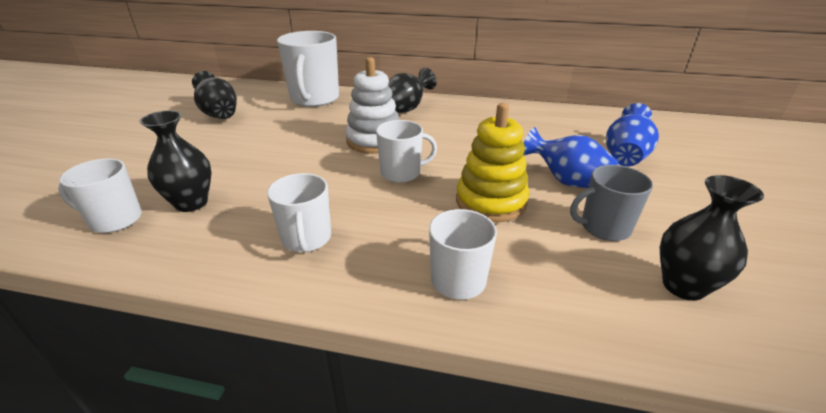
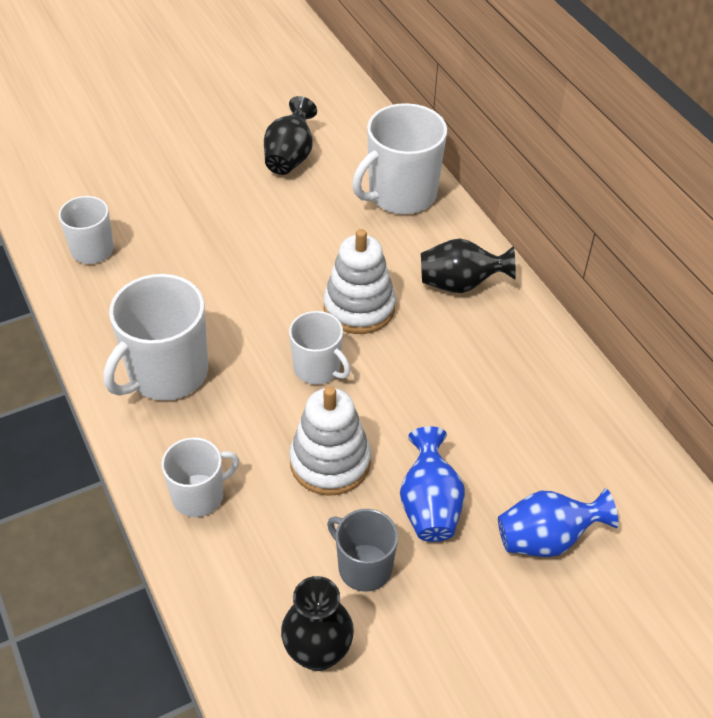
camera: 50 degrees right, 15 degrees up
black vase [139,110,211,212] -> none
white mug [267,173,331,252] -> white mug [104,274,208,401], size x1.69
yellow stacking toy [456,103,529,222] -> white stacking toy [289,386,371,496]

